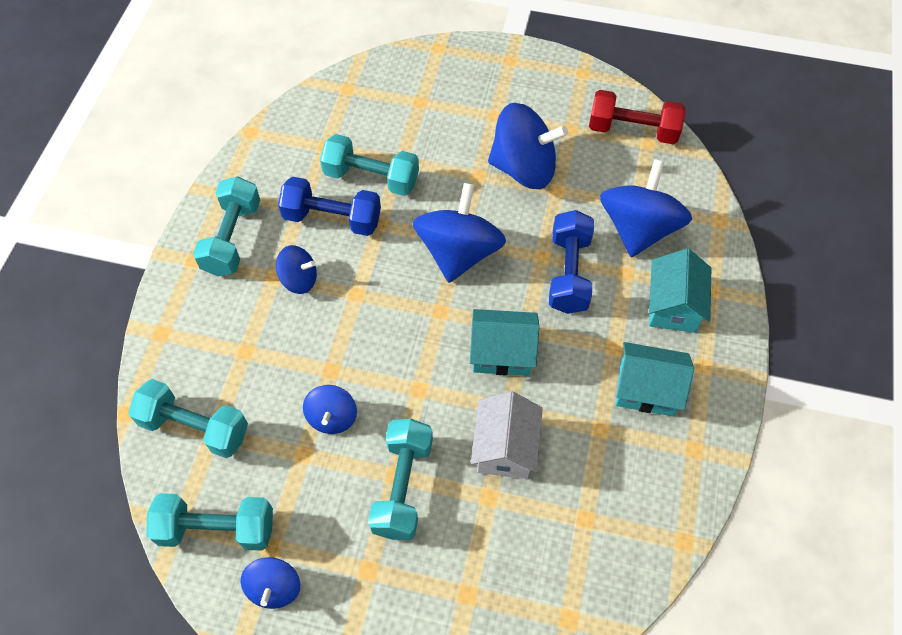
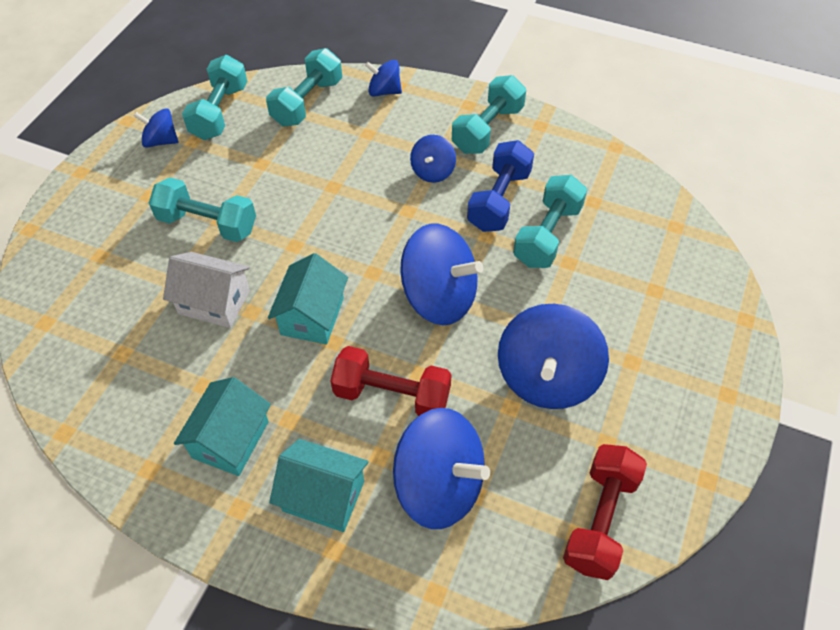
camera: 100 degrees right, 5 degrees down
turquoise dumbbell [193,176,260,276] -> turquoise dumbbell turned 75 degrees counterclockwise [452,75,526,154]
blue spinning top [303,385,357,434] -> blue spinning top moved to [365,60,402,97]
blue dumbbell [549,210,594,314] -> red dumbbell [331,346,452,416]

